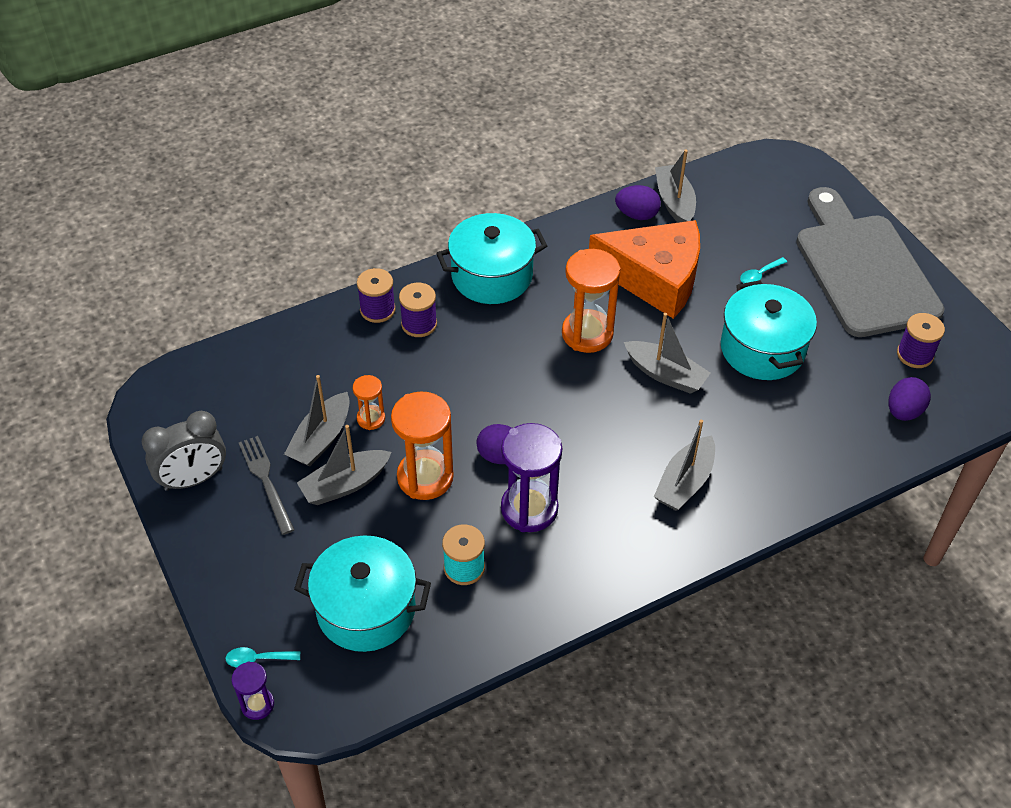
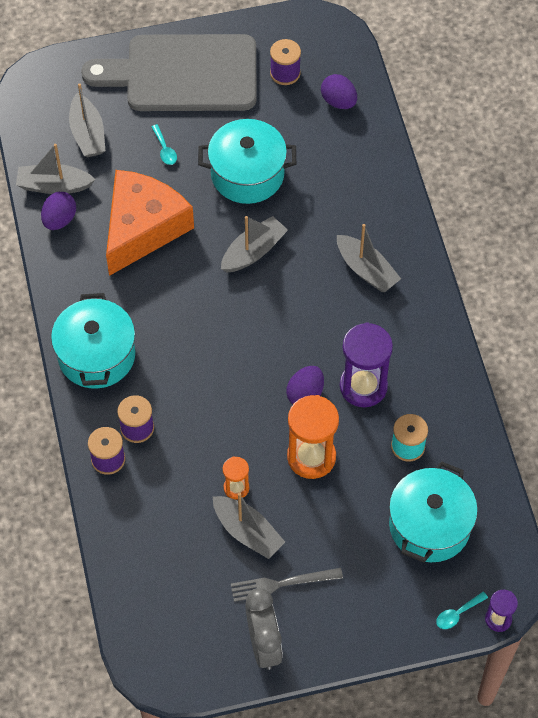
camera: 75 degrees left, 10 degrees up
turquoise spoon [225,647,300,667] -> turquoise spoon turned 45 degrees clockwise [436,592,488,629]
grey boat [297,425,392,505] -> grey boat moved to [69,83,105,157]
orange hourglass [562,249,620,353] -> none

